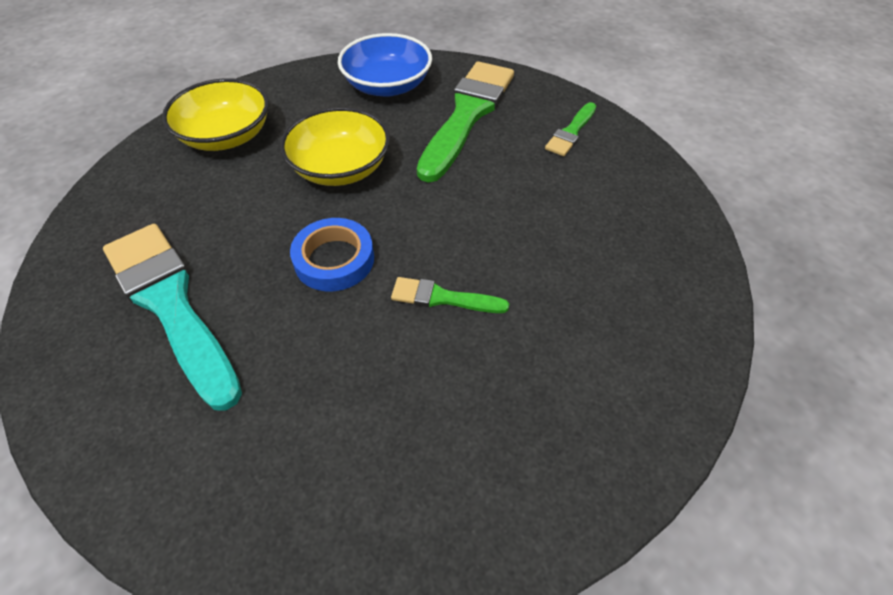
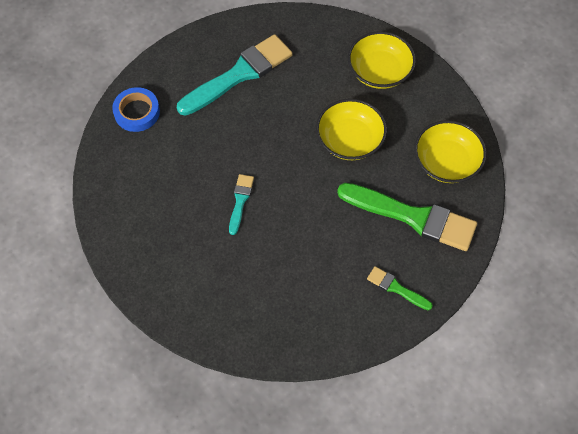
camera: 90 degrees right, 10 degrees up
blue tape [290,218,374,292] -> blue tape moved to [112,87,160,132]
blue bowl [338,33,432,97] -> yellow bowl [414,120,487,183]
green brush [391,277,509,313] -> turquoise brush [229,174,254,235]

